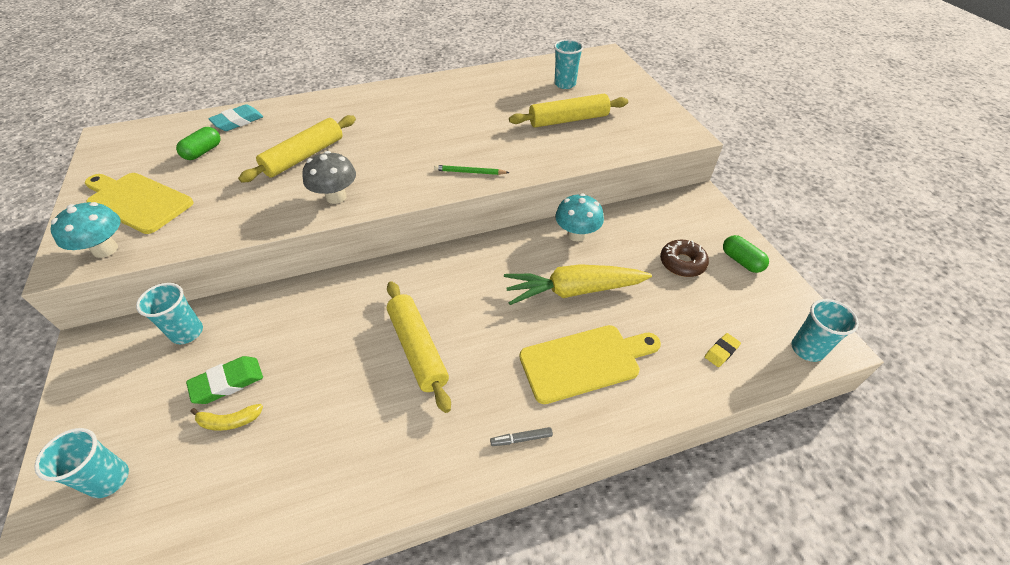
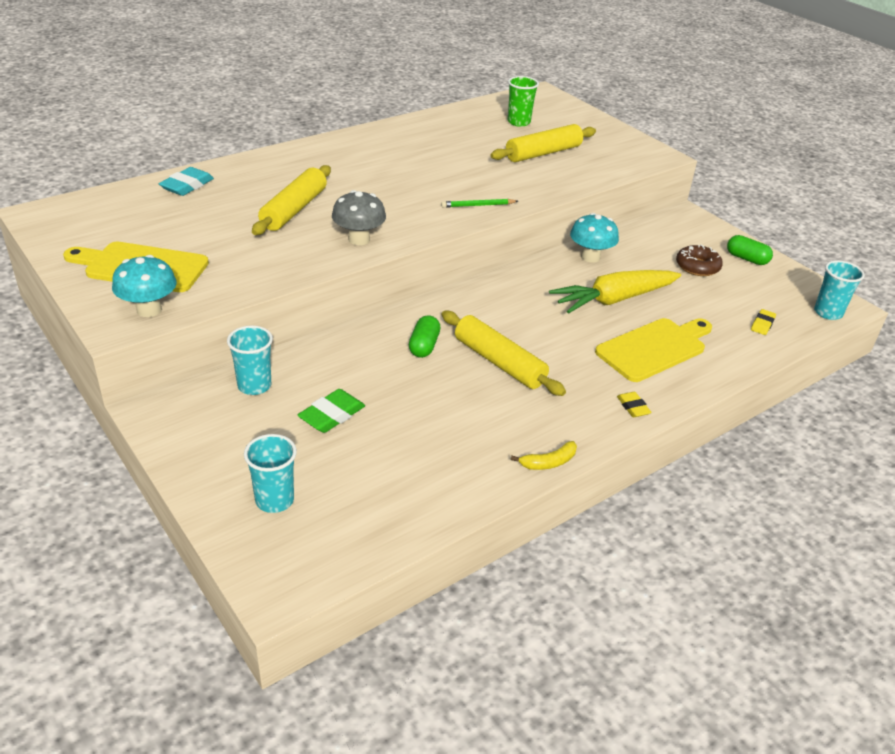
camera: 20 degrees left, 10 degrees down
green capsule [176,127,220,160] -> green capsule moved to [409,315,440,358]
yellow banana [190,404,263,431] -> yellow banana moved to [511,441,577,470]
grey marker [490,427,553,446] -> yellow eraser [617,392,652,417]
turquoise cup [554,39,584,89] -> green cup [508,76,539,127]

